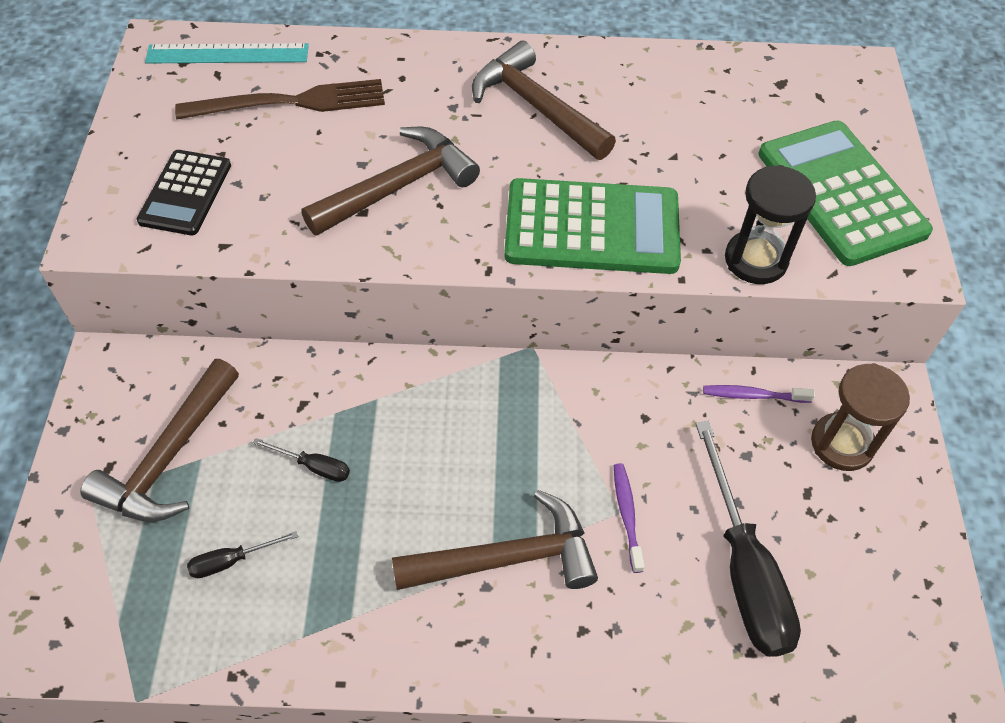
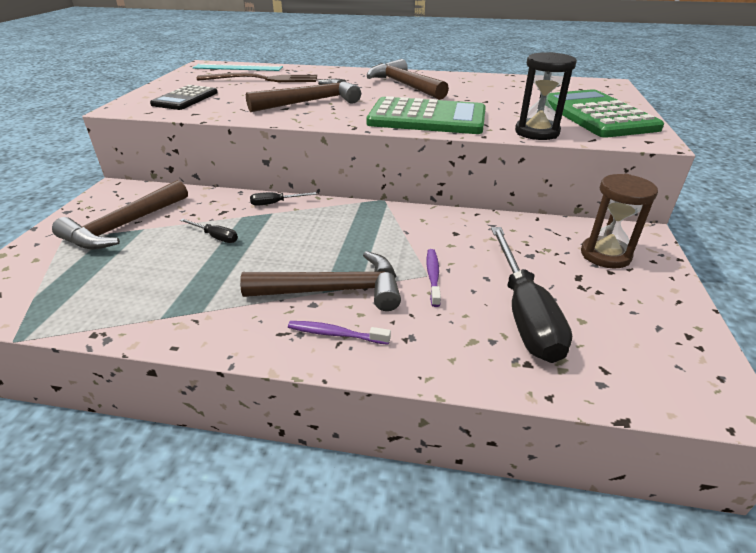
camera: 10 degrees right, 20 degrees down
black screwdriver [187,531,298,578] -> black screwdriver moved to [250,192,316,206]
purple toothbrush [703,385,815,403] -> purple toothbrush moved to [288,321,391,345]

